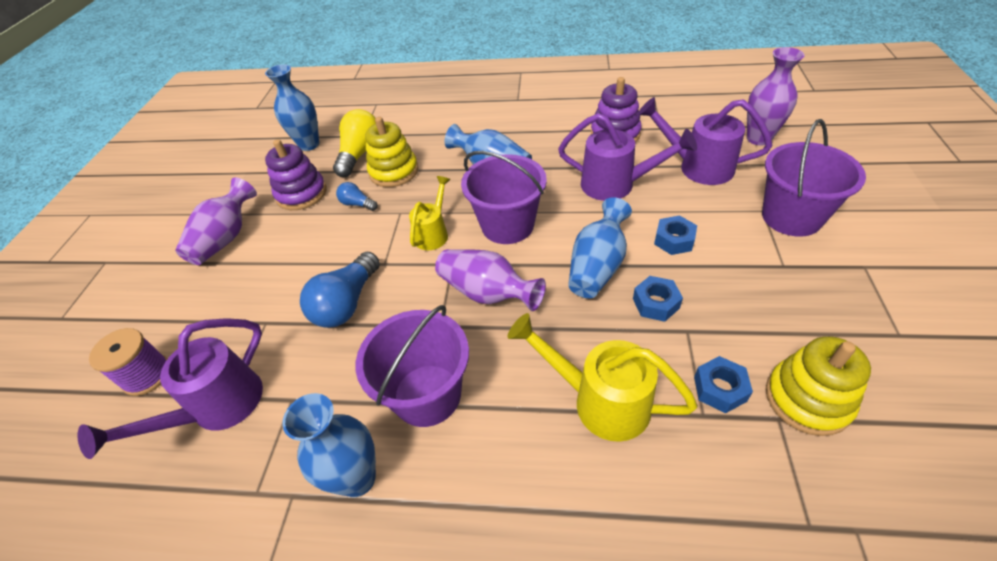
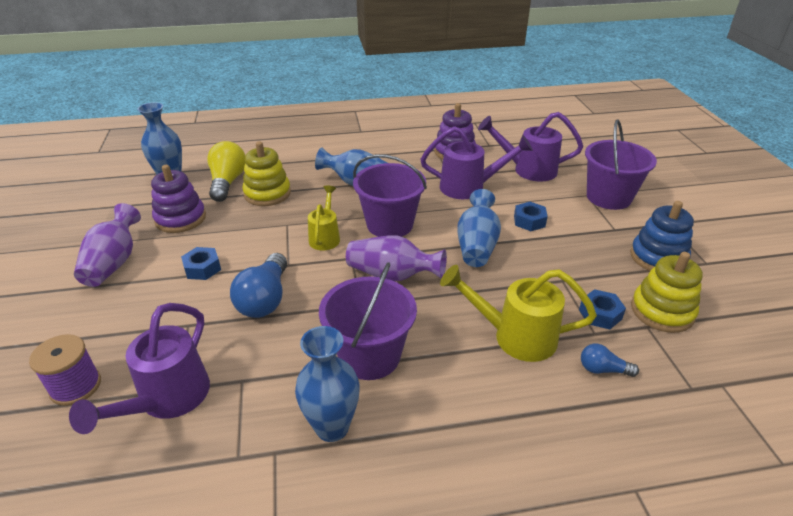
camera: 20 degrees left, 10 degrees down
blue light bulb [336,182,378,211] -> blue light bulb moved to [581,344,639,377]
blue nut [633,276,683,322] -> blue nut moved to [181,247,221,280]
purple vase [747,47,805,146] -> none
none -> blue stacking toy [630,201,694,271]

